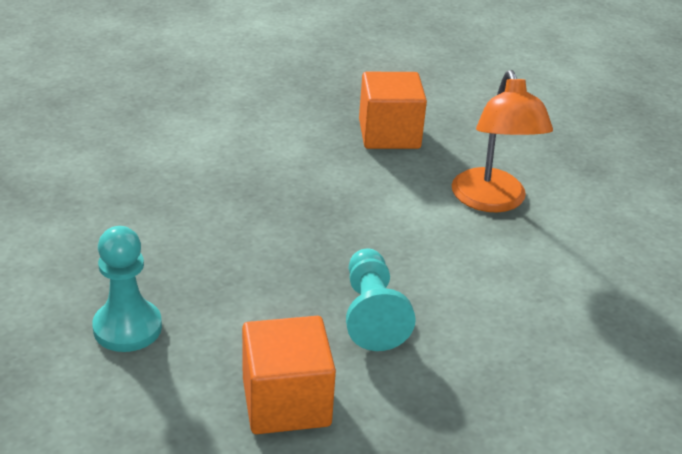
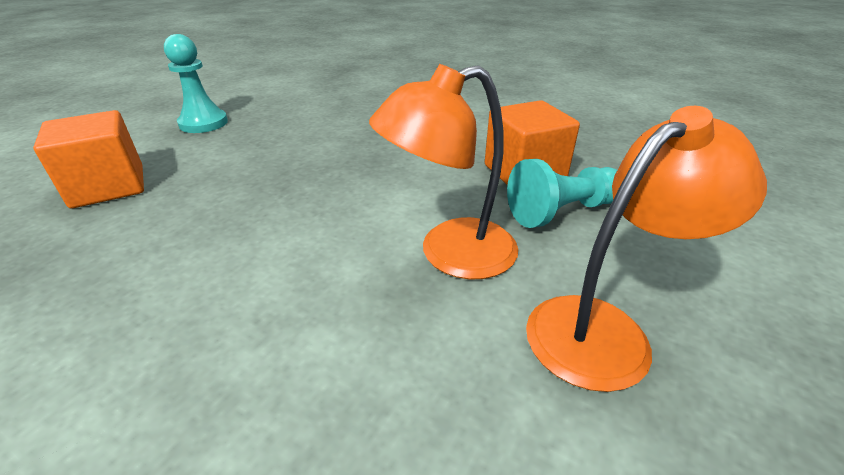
camera: 75 degrees right, 0 degrees up
turquoise pawn [346,249,416,351] -> turquoise pawn moved to [507,159,617,228]
none -> orange lamp [526,106,767,392]

